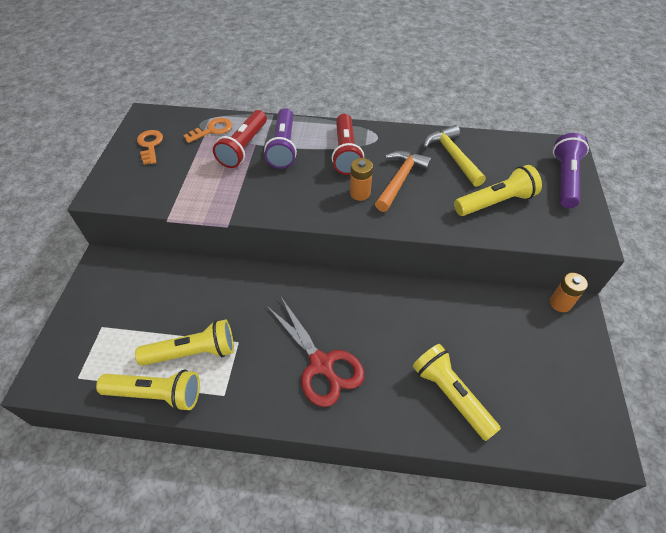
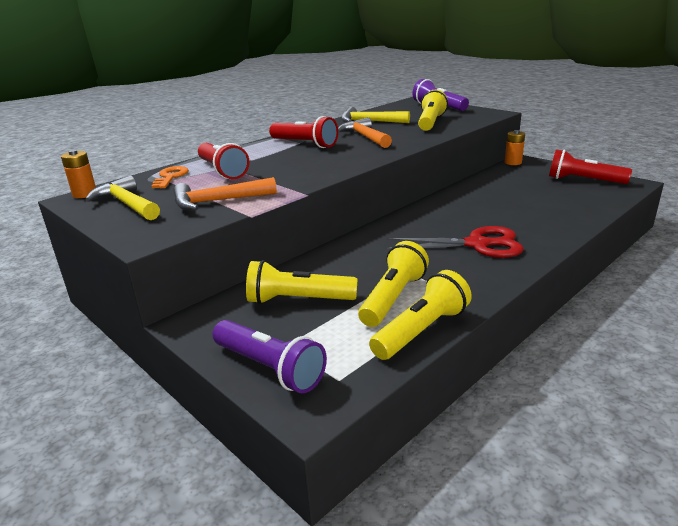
camera: 50 degrees left, 25 degrees down
orange key [137,130,163,165] -> yellow hammer [85,175,160,220]
purple flashlight [264,108,297,169] -> purple flashlight moved to [212,320,327,393]
orange battery [350,158,373,201] -> orange battery moved to [61,150,96,198]
yellow flashlight [413,344,501,441] -> yellow flashlight moved to [246,260,358,304]
none -> orange hammer [173,177,277,210]
none -> red flashlight [549,149,632,184]

